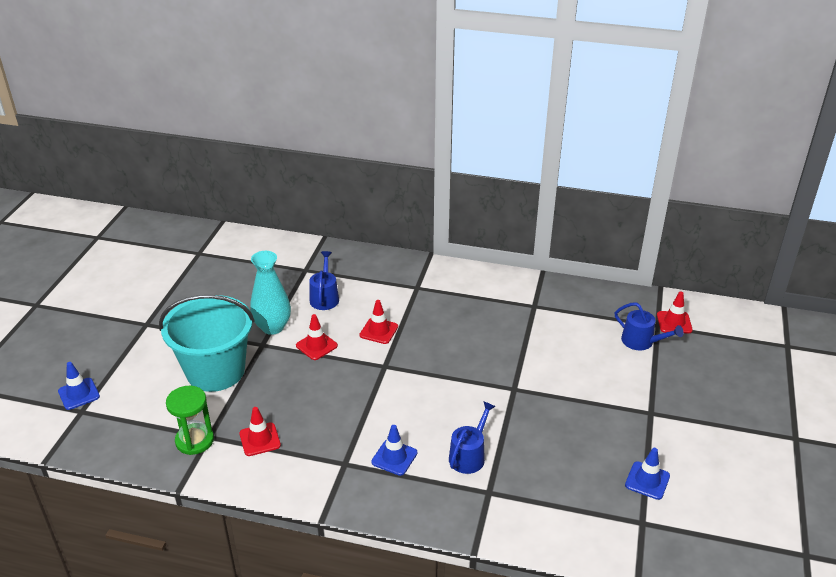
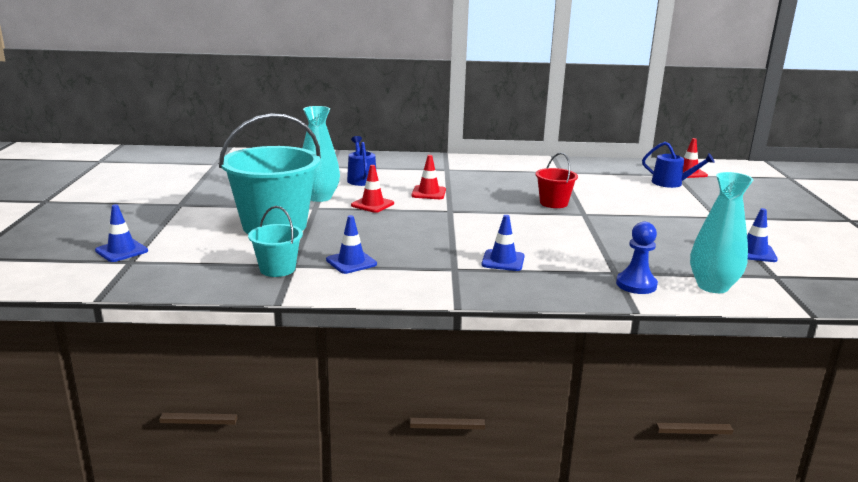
camera: 15 degrees left, 15 degrees down
green hourglass [166,386,214,455] -> turquoise bucket [248,206,303,277]
red traffic cone [239,407,281,456] -> blue traffic cone [326,215,377,274]
blue watering can [449,401,496,474] -> none
none -> red bucket [536,153,578,208]
none -> blue pawn [616,222,658,294]
none -> turquoise vase [690,172,753,293]

